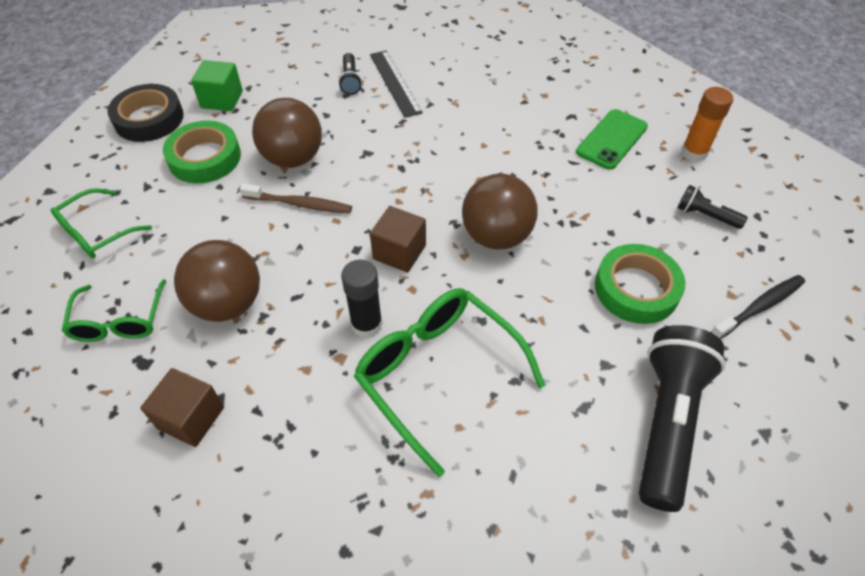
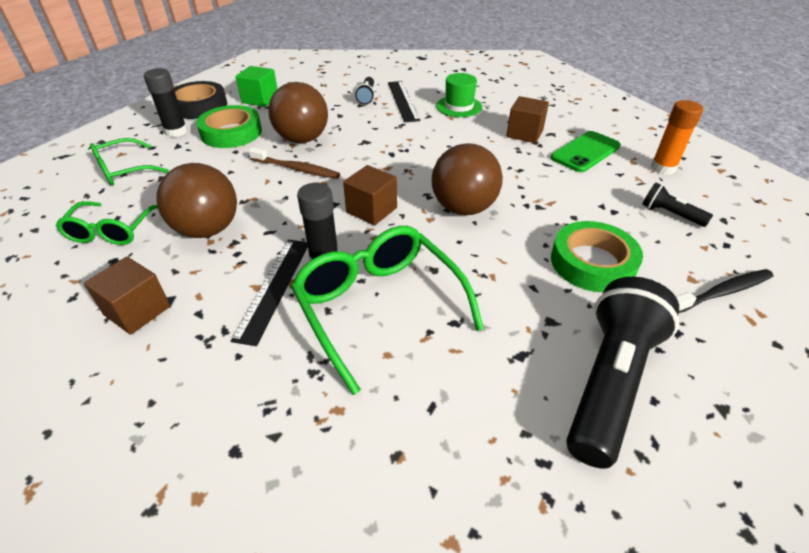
camera: 10 degrees right, 10 degrees down
none -> black glue stick [144,68,188,137]
none -> black ruler [231,240,308,346]
none -> green hat [436,73,482,117]
none -> brown cube [506,96,549,143]

